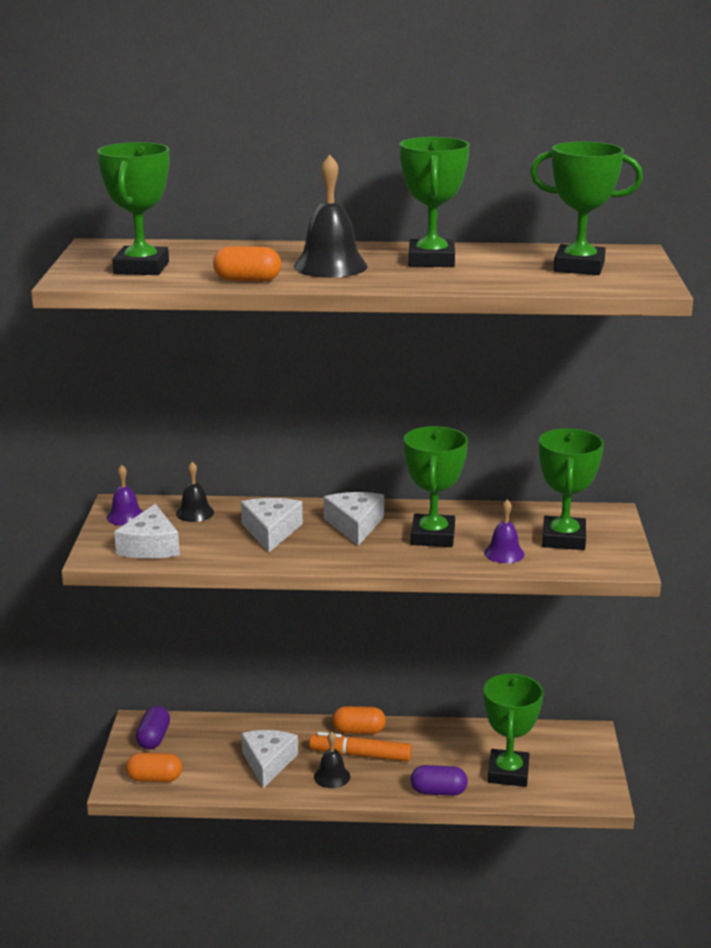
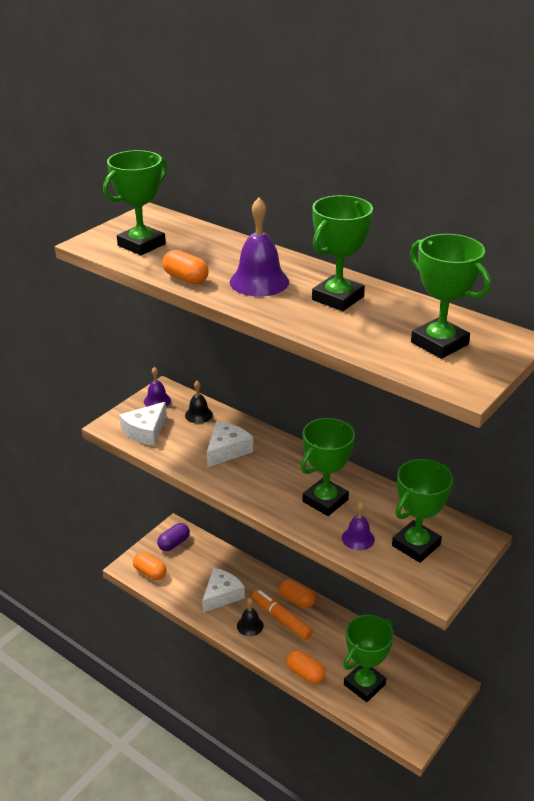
camera: 35 degrees right, 10 degrees up
black bell [294,154,368,278] -> purple bell [230,198,289,297]
white cheese [324,492,384,546] -> none
purple capsule [411,765,468,796] -> orange capsule [286,650,325,684]

